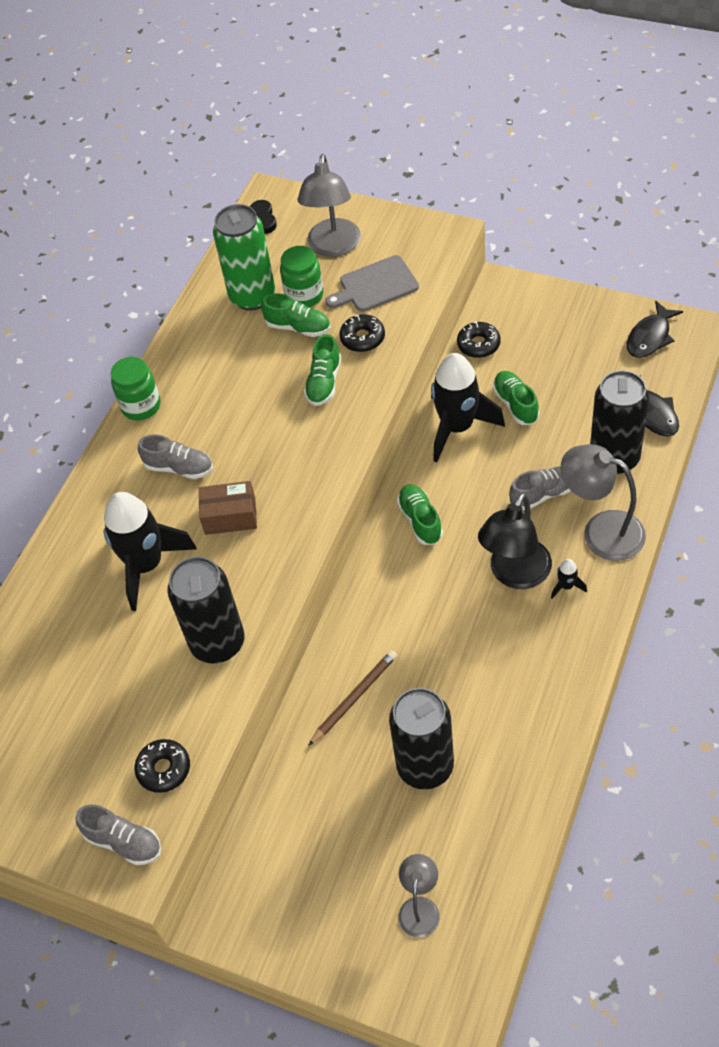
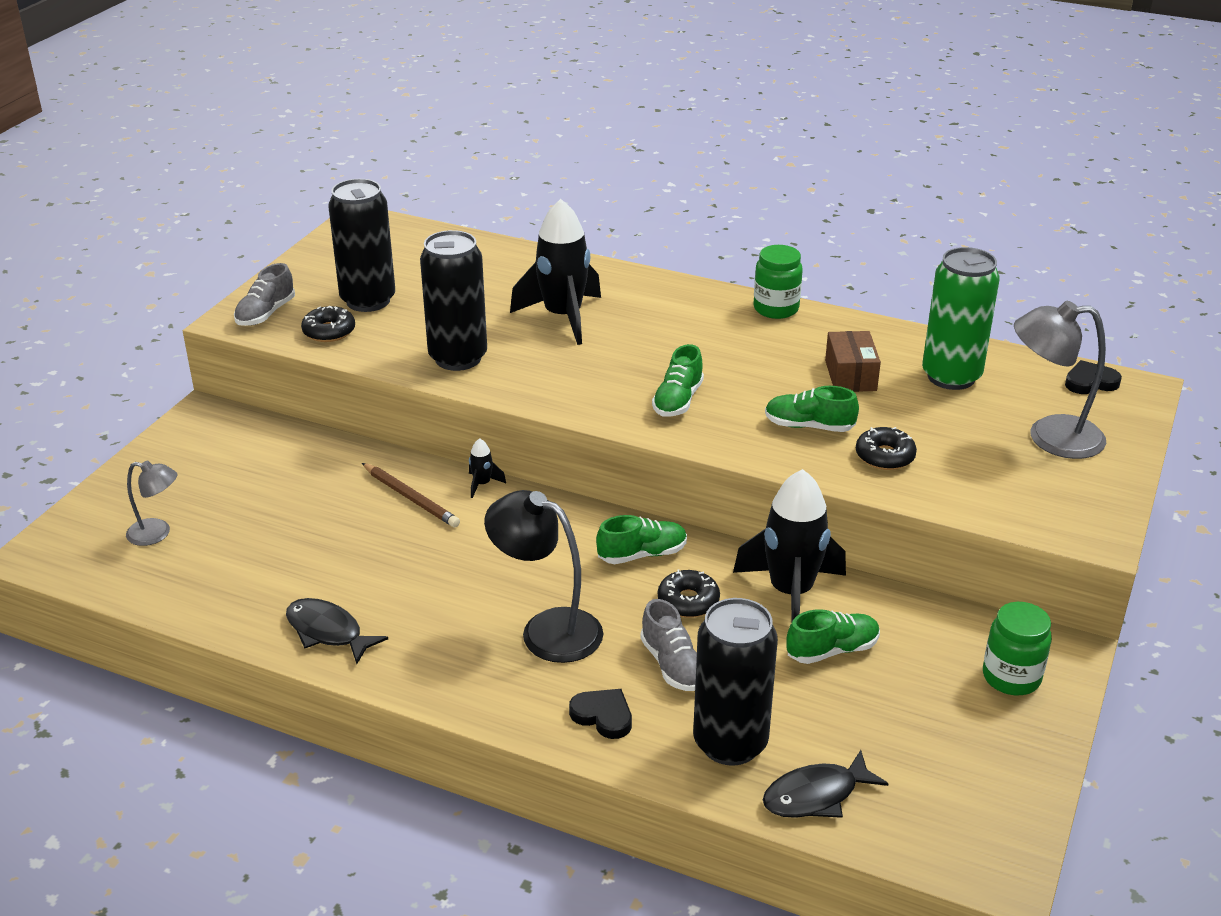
camera: 85 degrees right, 20 degrees down
grey shoe [138,434,213,479] -> none
brown box [199,481,257,535] -> brown box moved to [825,331,881,392]
green shoe [261,293,330,337] -> green shoe moved to [652,344,704,417]
green jar [280,246,323,307] -> green jar moved to [983,602,1052,695]
grey cutting board [325,255,419,312] -> none
black can [389,688,454,790] -> black can moved to [328,179,395,312]
black donut [457,321,501,358] -> black donut moved to [658,569,720,618]
black rocket [551,559,587,599] -> black rocket moved to [469,438,506,498]
grey lamp [560,444,646,561] -> black heart [569,689,632,739]
black fish [627,300,683,358] -> black fish moved to [286,598,388,664]

